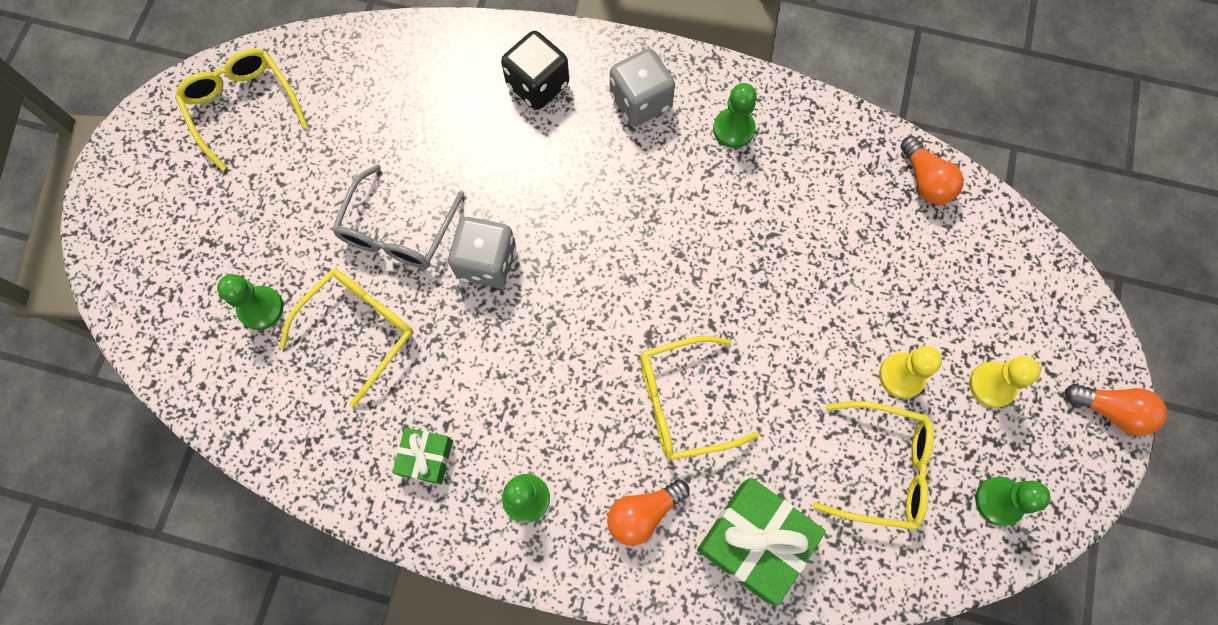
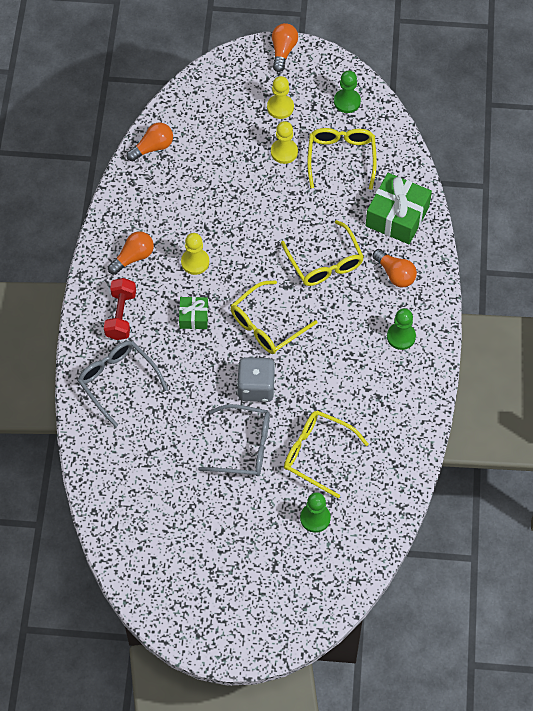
camera: 100 degrees left, 10 degrees down
yellow glasses [175,49,308,171] -> yellow glasses moved to [231,280,317,354]
green gift [392,428,453,484] -> green gift moved to [179,297,208,329]
black dice [501,31,569,110] -> grey glasses [78,341,168,427]
grey dice [610,48,675,126] -> red dumbbell [104,278,136,340]
green pawn [713,83,757,148] -> orange light bulb [108,231,154,275]
none -> yellow pawn [181,233,209,275]

